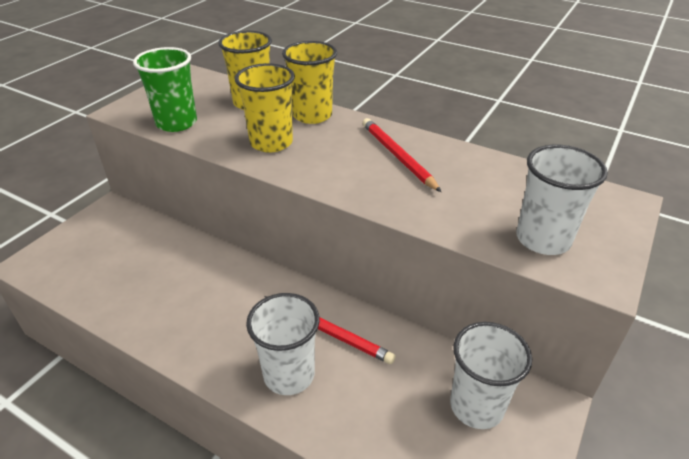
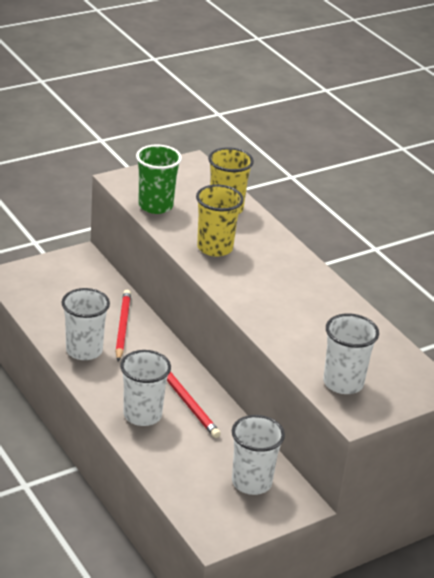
camera: 25 degrees right, 5 degrees down
yellow cup [282,41,337,124] -> none
red pencil [362,118,441,192] -> red pencil moved to [115,289,131,361]
none -> white cup [62,288,110,360]

